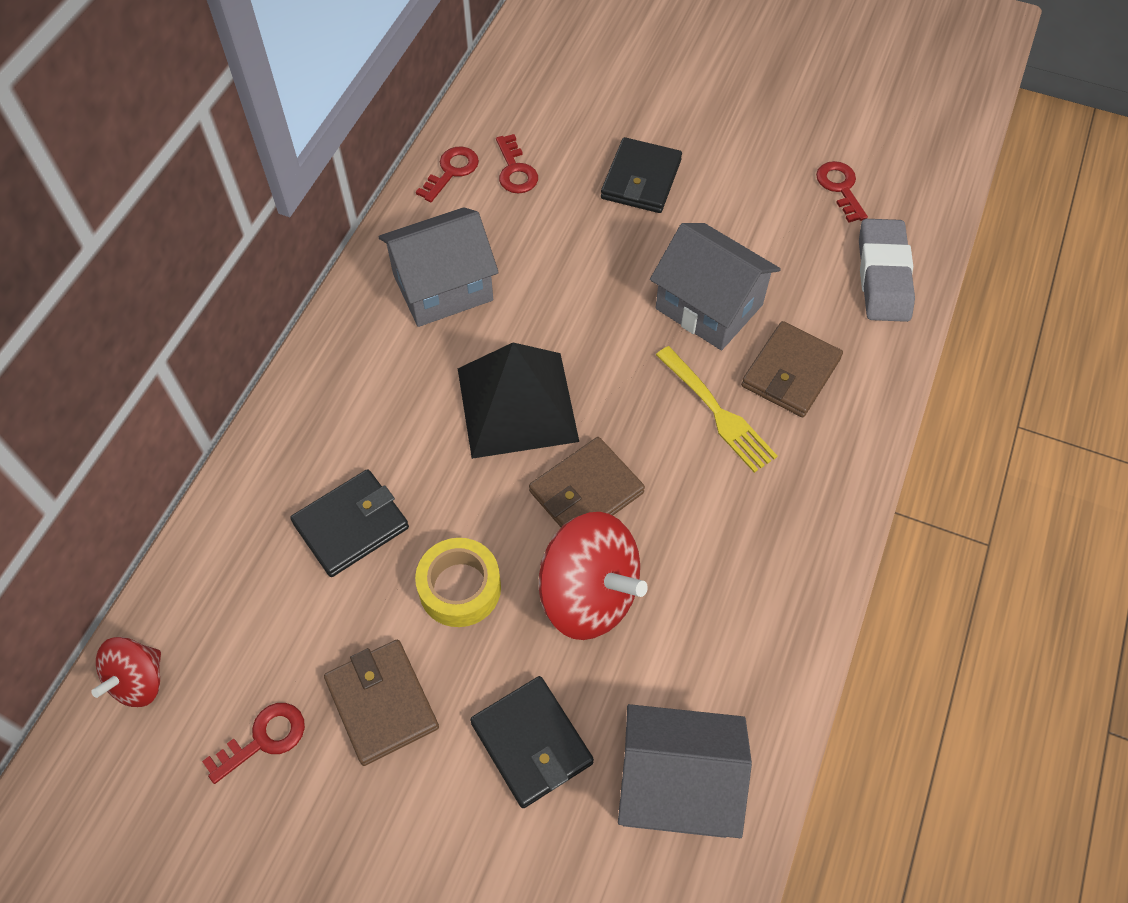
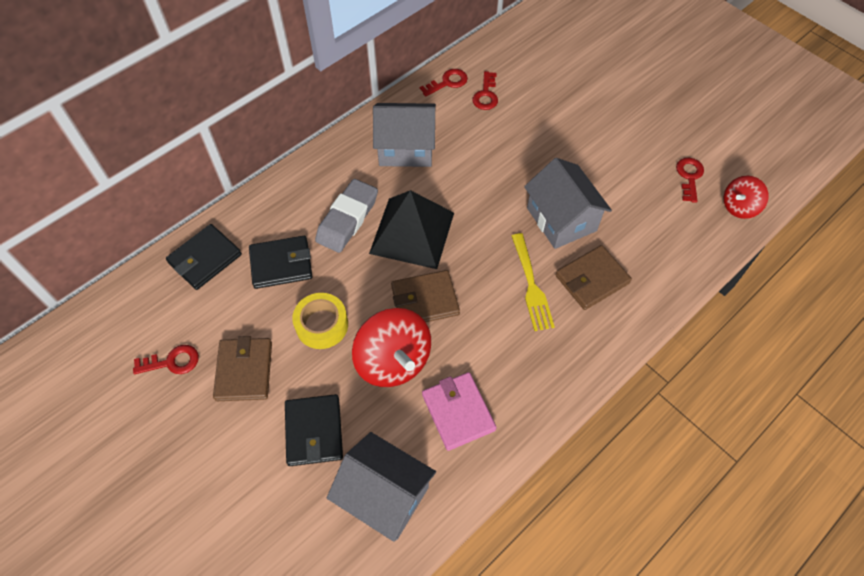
camera: 25 degrees right, 0 degrees up
red spinning top [91,637,161,707] -> red spinning top moved to [724,176,769,219]
black wallet [601,137,682,213] -> black wallet moved to [166,224,242,290]
grey eraser [859,219,915,322] -> grey eraser moved to [315,179,378,253]
none -> pink wallet [422,372,497,451]

